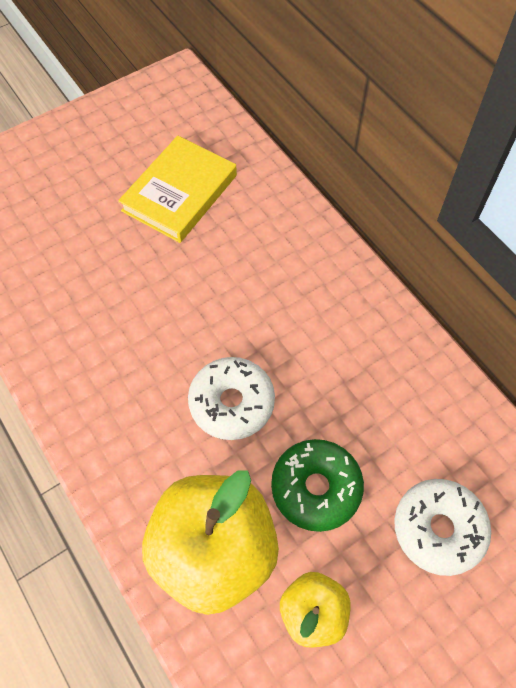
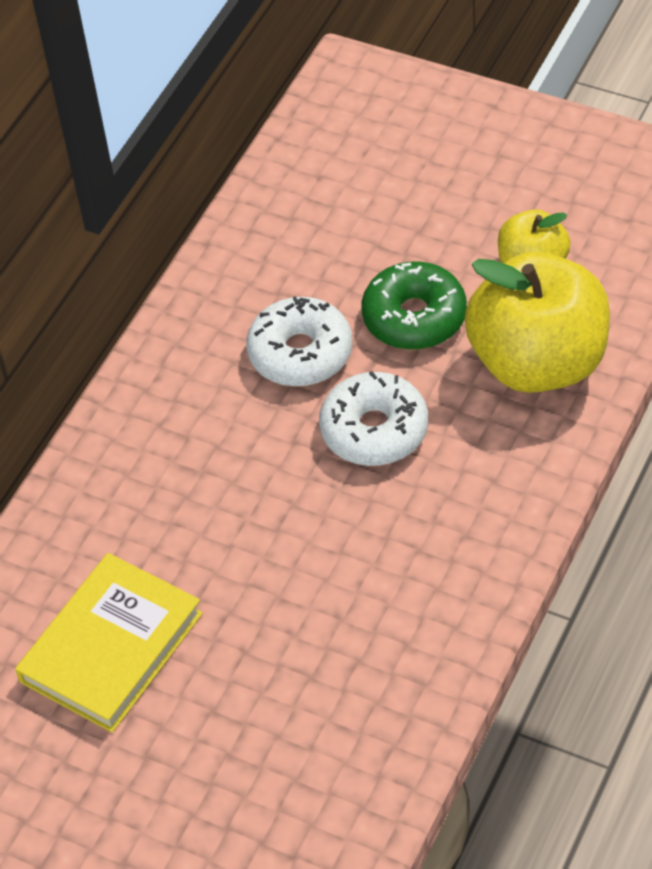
camera: 115 degrees left, 10 degrees down
yellow book [118,136,237,243] -> yellow book turned 60 degrees counterclockwise [15,553,203,733]
white donut [394,479,491,576] -> white donut moved to [246,296,352,387]

